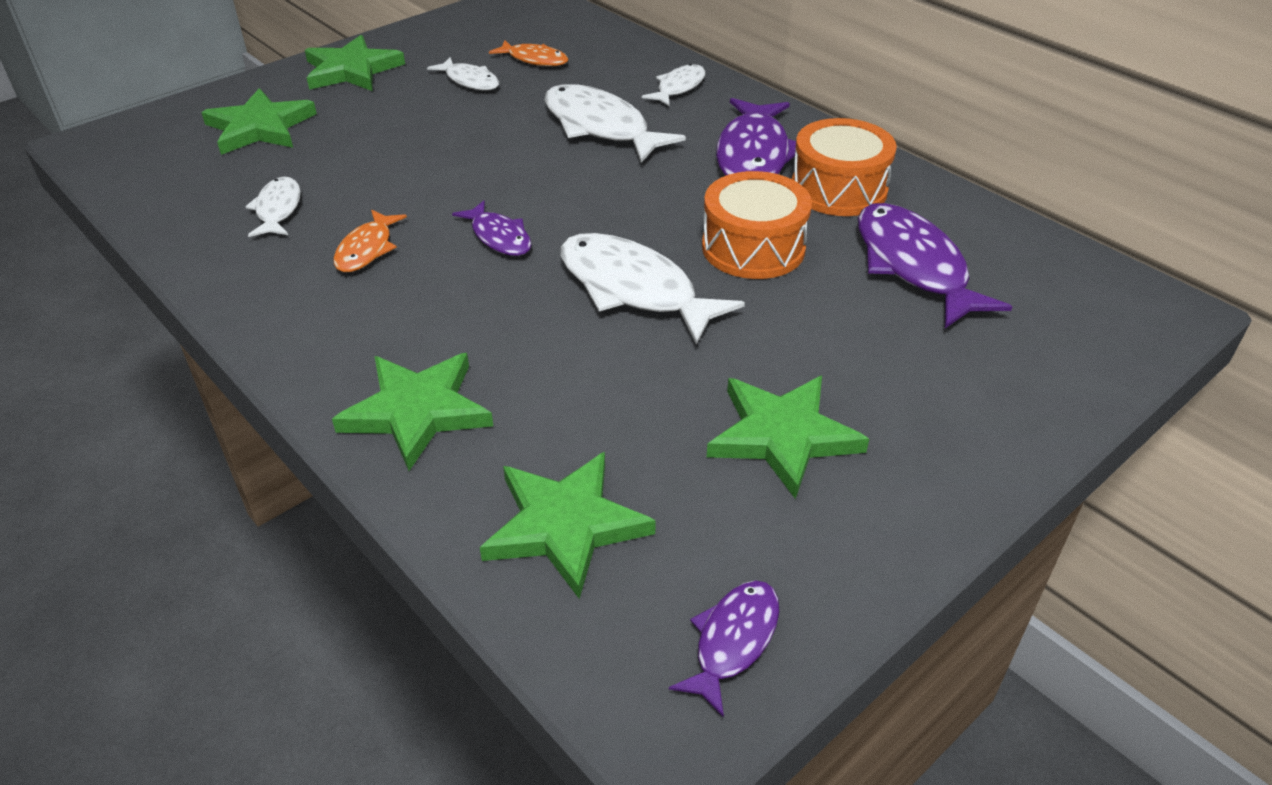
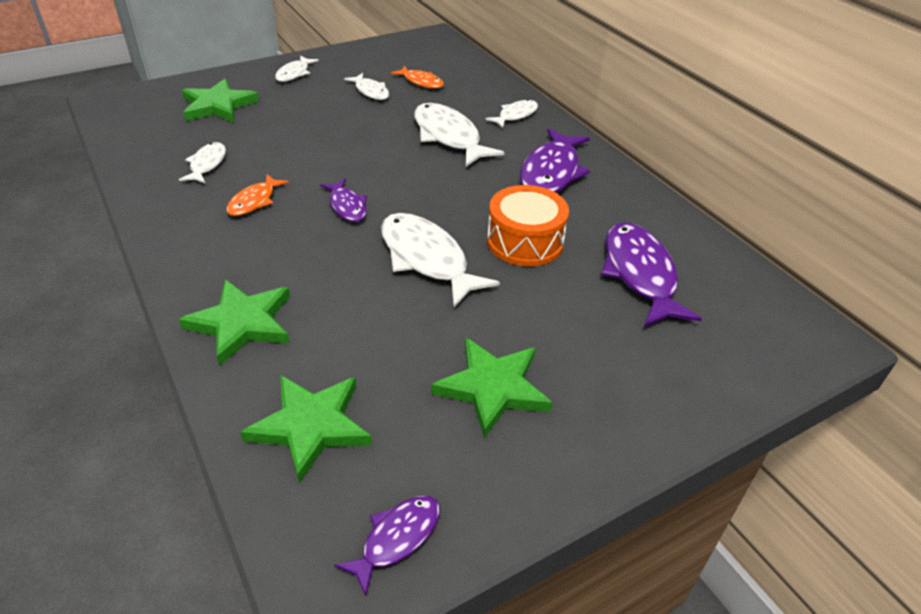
camera: 10 degrees right, 0 degrees up
green star [305,35,405,91] -> white fish [275,56,319,82]
orange drum [792,118,897,216] -> none

